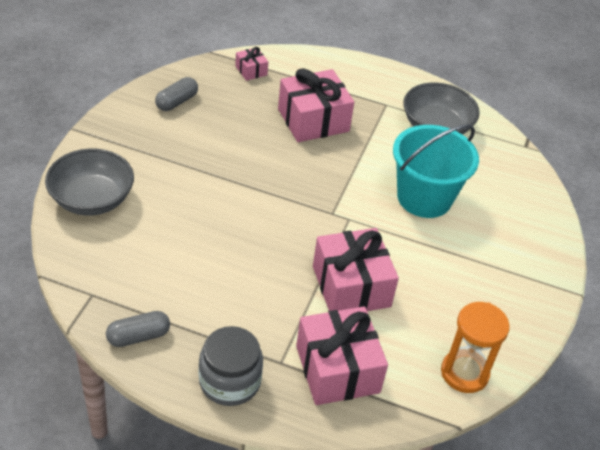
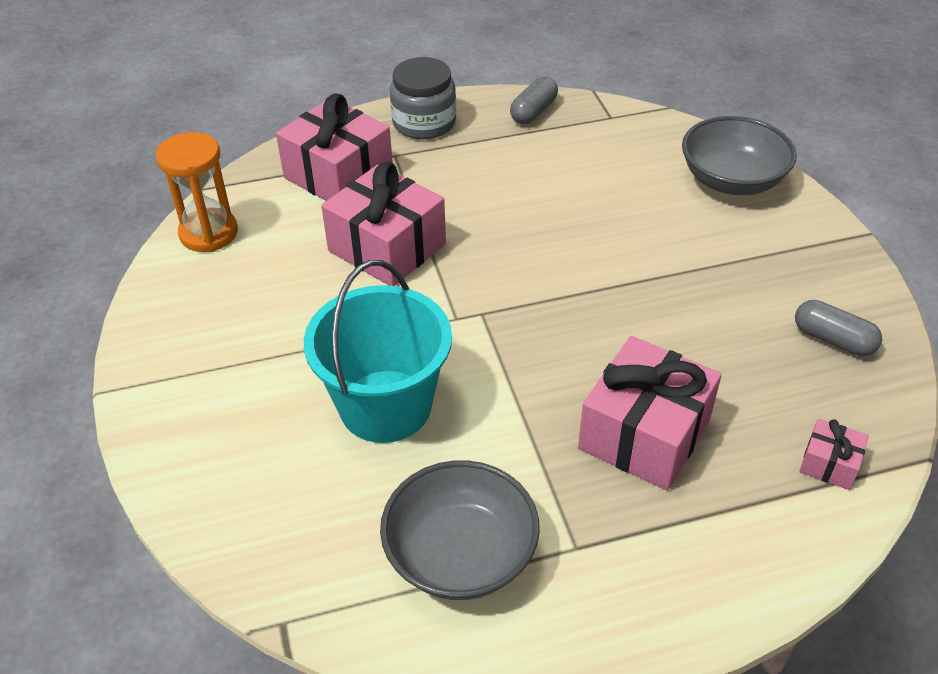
camera: 150 degrees right, 0 degrees up
grey capsule [155,77,198,111] -> grey capsule turned 60 degrees counterclockwise [795,300,882,356]

